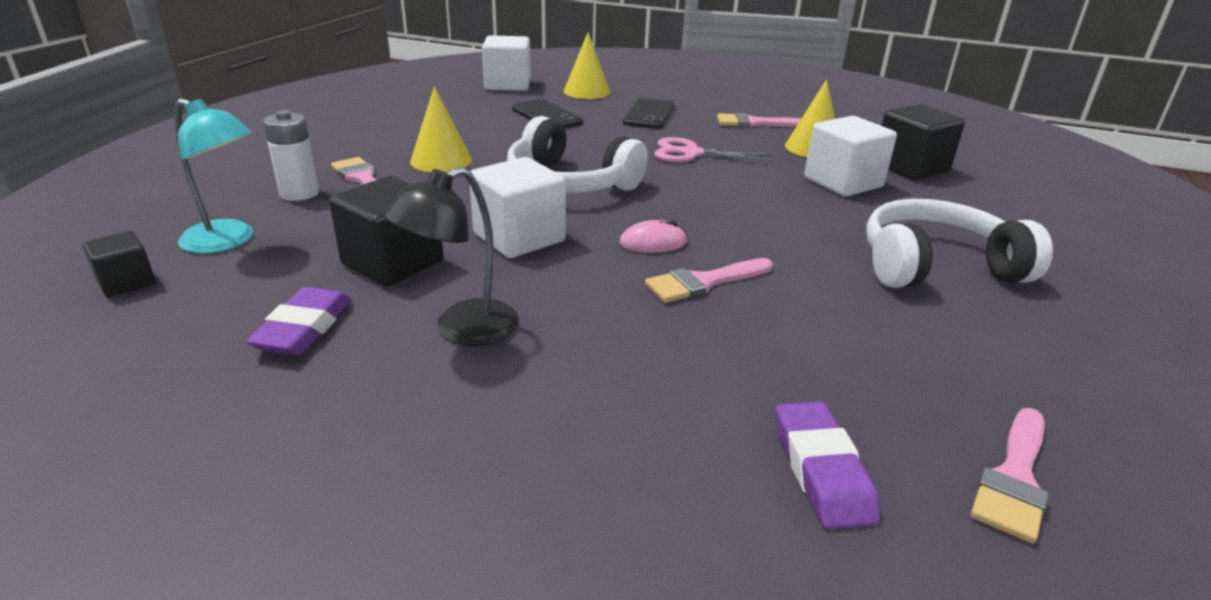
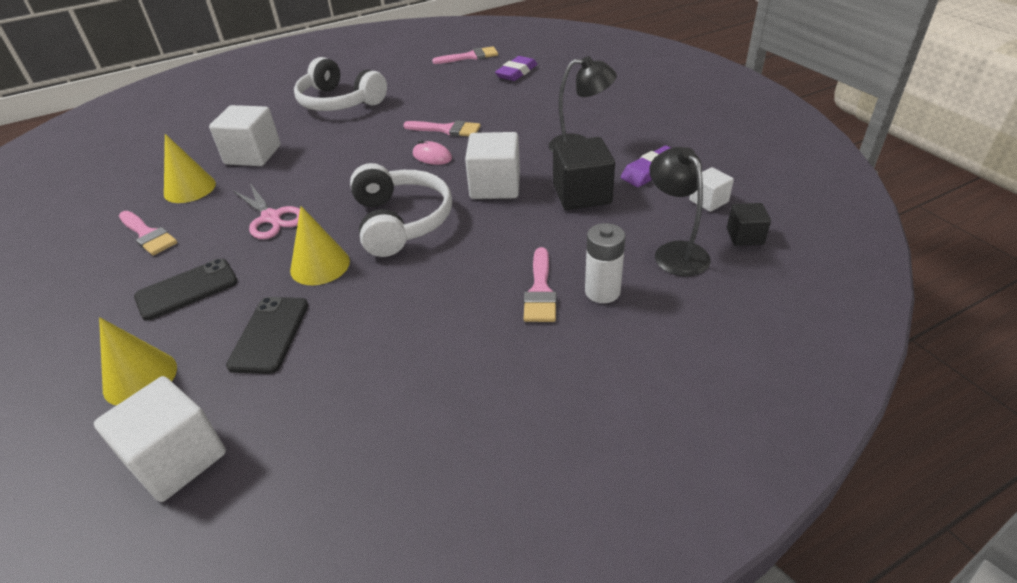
camera: 135 degrees left, 10 degrees up
turquoise lamp [174,98,253,254] -> black lamp [649,147,711,276]
yellow cone [410,86,472,172] -> yellow cone moved to [290,206,350,285]
black cube [881,104,965,180] -> none
none -> white cube [689,167,734,212]

